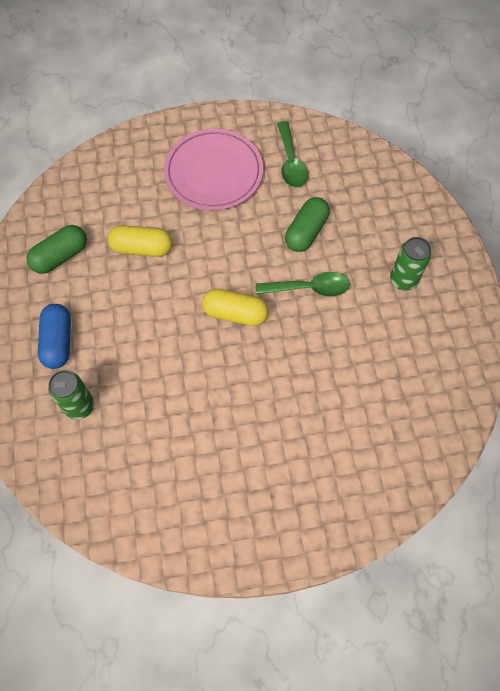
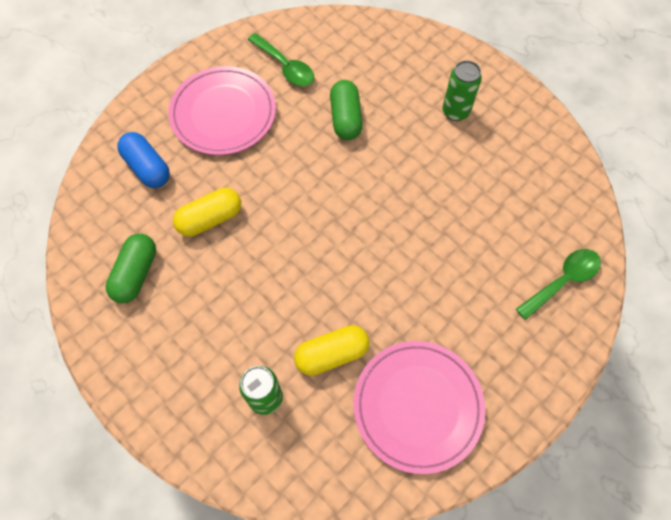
camera: 35 degrees left, 0 degrees up
blue capsule [38,304,71,369] -> blue capsule moved to [117,132,170,188]
yellow capsule [202,289,269,326] -> yellow capsule moved to [294,325,370,376]
green spoon [256,272,350,297] -> green spoon moved to [516,249,601,320]
none -> pink plate [353,341,485,474]

